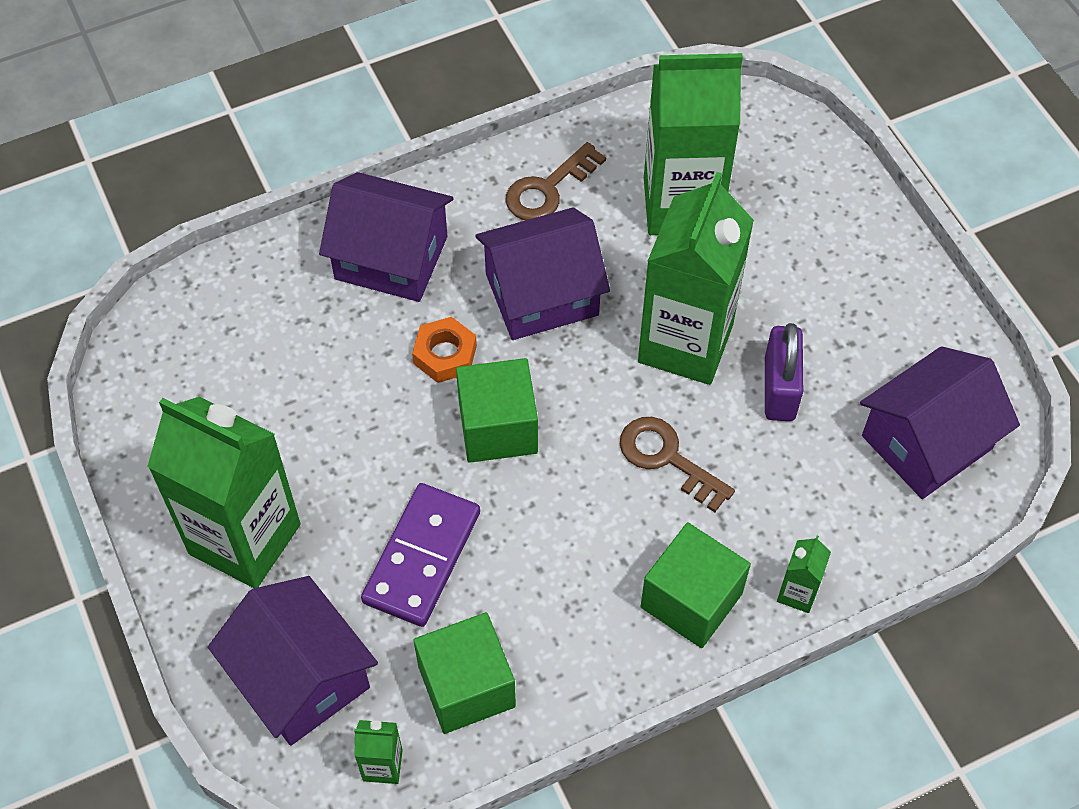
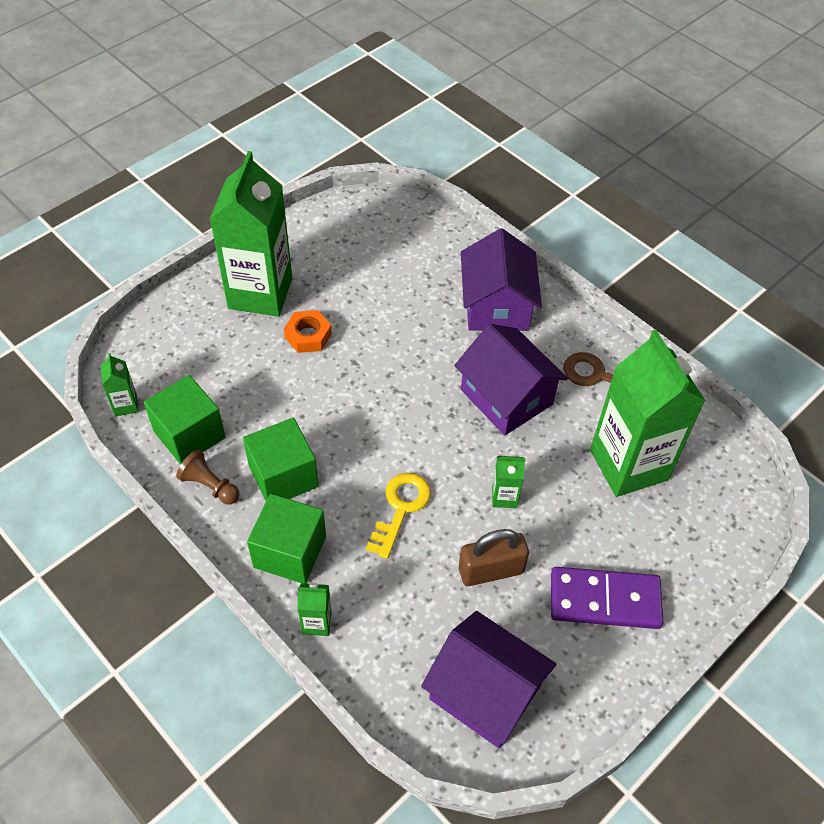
camera: 70 degrees right, 5 degrees down
purple house [208,576,378,746] -> none
purple domino [361,483,480,627] -> purple domino moved to [551,567,664,629]
orange nut [412,317,477,383] -> orange nut moved to [284,310,332,353]
green cube [456,358,538,463] -> green cube moved to [243,418,319,501]
brown key [620,417,735,512] -> yellow key [366,473,431,559]
green carton [638,172,754,385] -> green carton [492,456,525,508], size x0.41
purple padlock [765,323,803,421] -> brown padlock [459,529,529,586]
none -> brown pawn [176,450,240,505]

